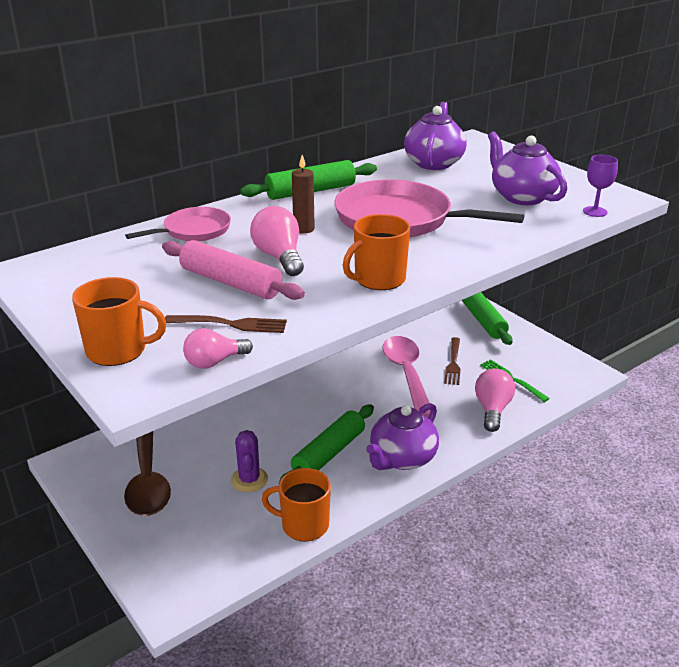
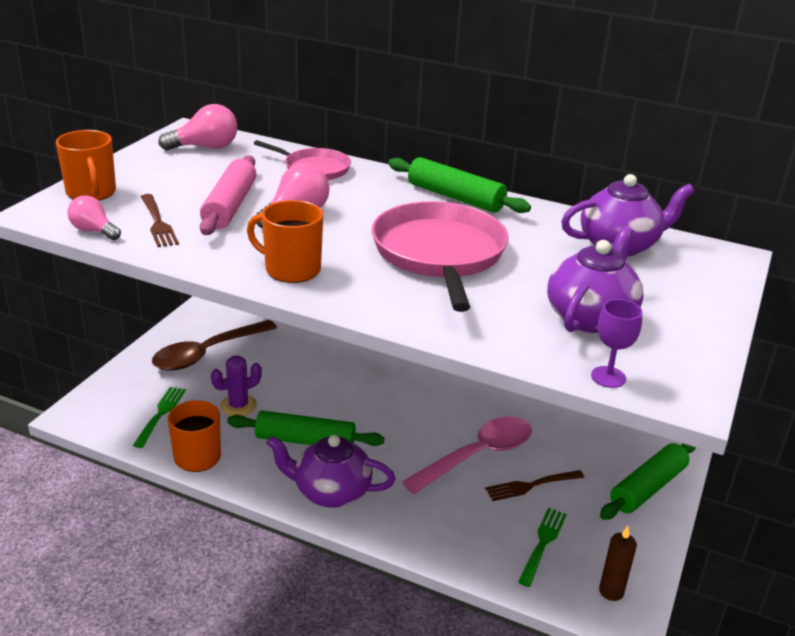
camera: 60 degrees right, 0 degrees up
brown candle [292,155,315,234] -> brown candle moved to [599,526,637,601]
pink light bulb [475,369,515,432] -> pink light bulb moved to [158,104,237,150]
none -> green fork [133,387,186,448]

